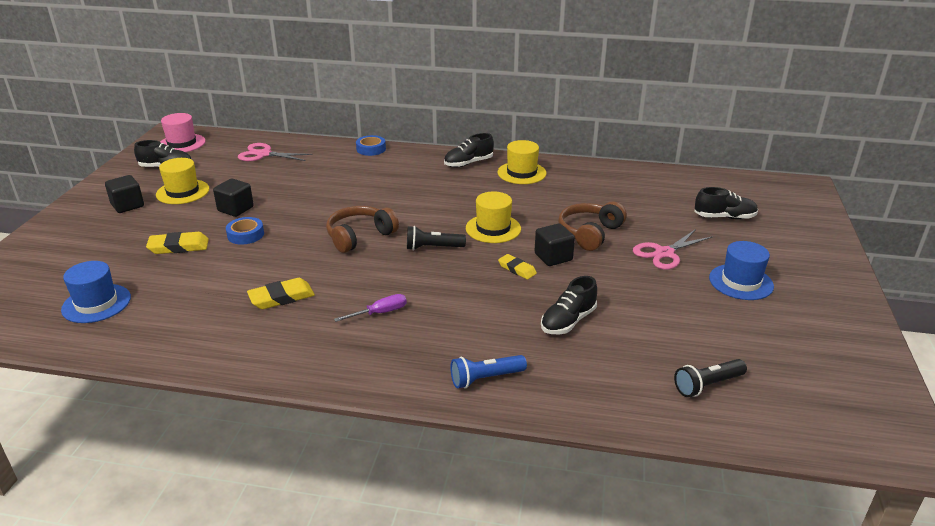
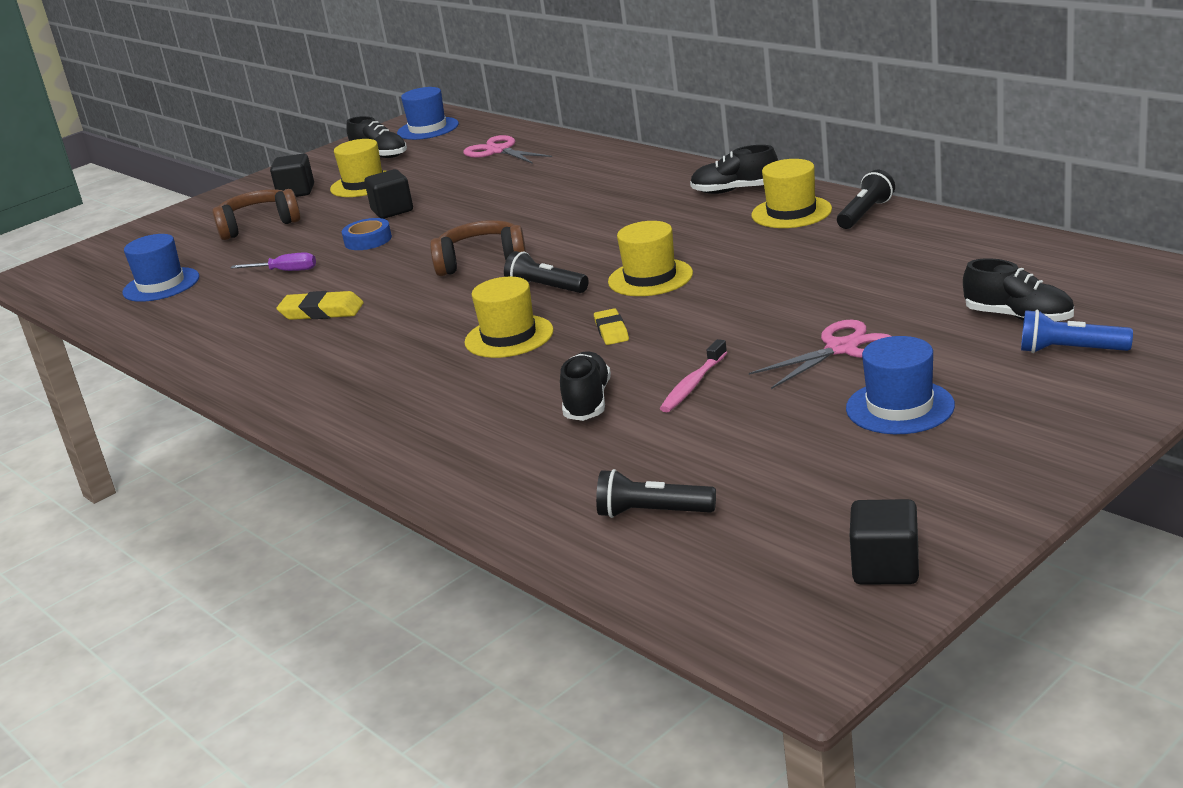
camera: 40 degrees right, 5 degrees down
yellow eraser [146,232,209,254] -> none
pink hat [160,113,206,152] -> blue hat [397,87,459,140]
purple screwdriver [334,294,407,322] -> purple screwdriver moved to [231,252,316,271]
blue tape [356,135,386,156] -> none
blue flashlight [450,355,527,389] -> blue flashlight moved to [1021,310,1133,353]
black cube [535,223,575,266] -> black cube moved to [850,499,919,584]
black shoe [541,276,597,334] -> black shoe turned 105 degrees clockwise [560,352,611,421]
brown headphones [558,201,627,251] -> brown headphones moved to [212,189,301,240]
pink scissors [633,229,713,270] -> pink scissors turned 150 degrees clockwise [749,319,892,389]
none -> yellow hat [465,277,554,358]
none -> pink toothbrush [660,339,727,412]
none -> black flashlight [837,170,895,229]

